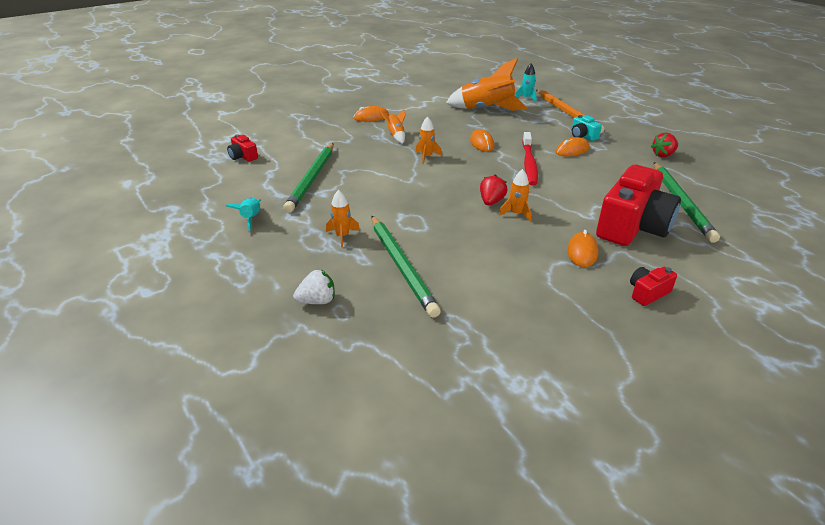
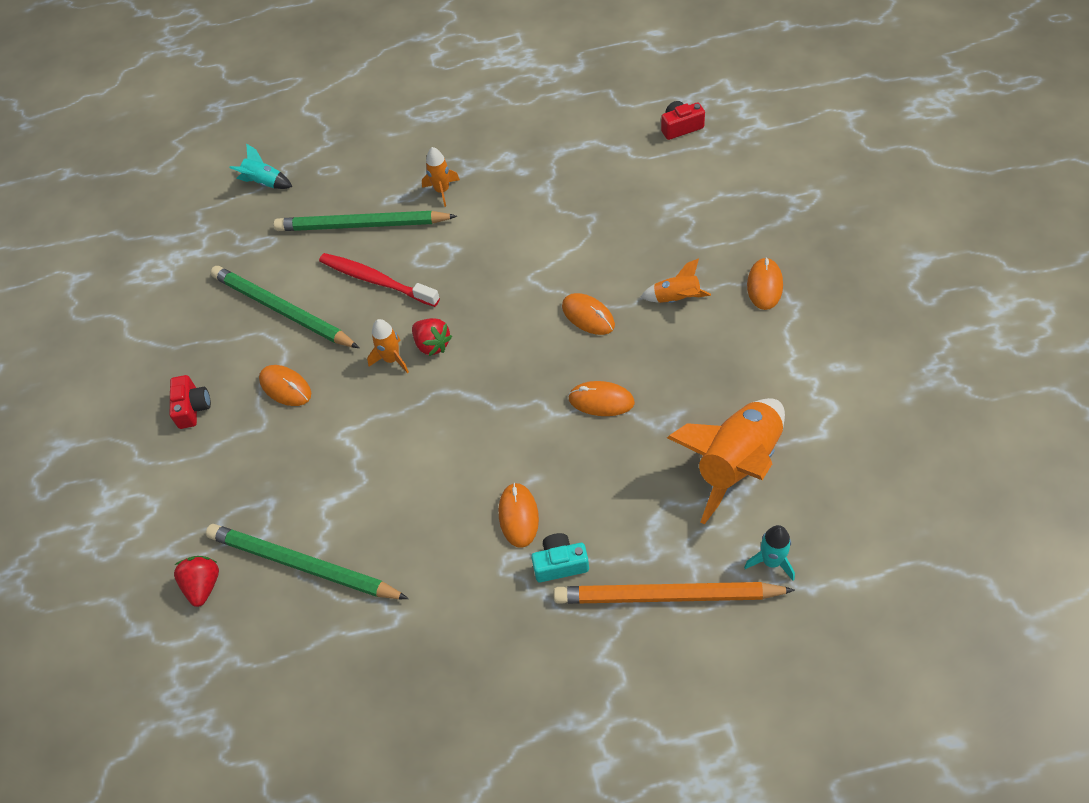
camera: 120 degrees right, 20 degrees up
turquoise rocket [226,197,261,231] -> turquoise rocket moved to [230,144,293,189]
green pencil [283,143,334,213] -> green pencil moved to [210,266,359,348]
white strawberry [293,269,335,304] -> none
orange rocket [415,116,442,164] -> orange mouse [562,293,615,335]
red toothbrush [522,132,538,186] -> red toothbrush moved to [319,253,440,307]
red camera [596,165,681,246] -> none
red strawberry [651,133,678,157] -> red strawberry moved to [174,556,219,607]

